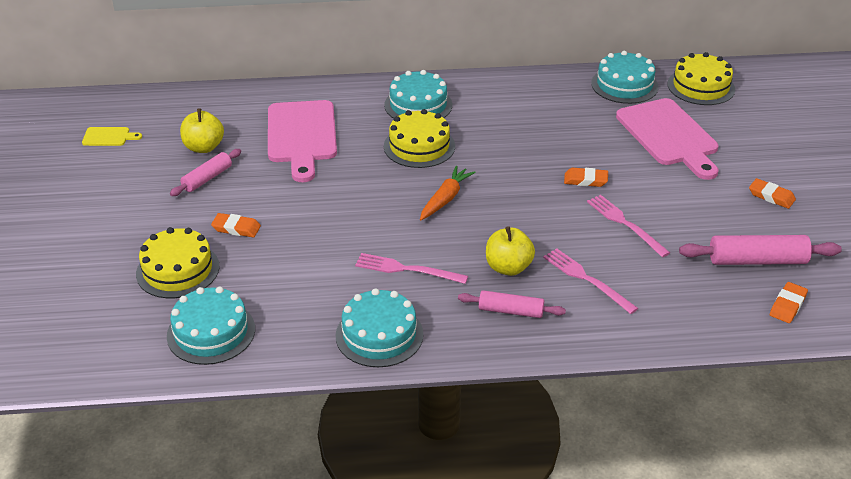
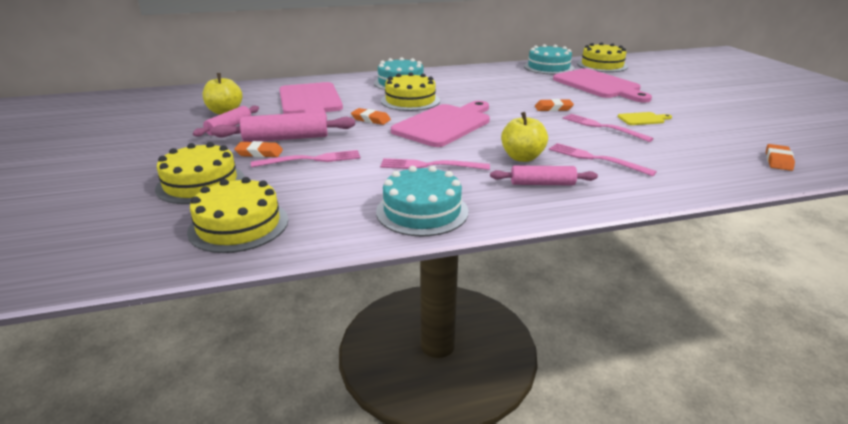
camera: 10 degrees left, 10 degrees down
yellow cutting board [82,127,142,146] -> yellow cutting board moved to [618,112,672,125]
turquoise cake [167,286,255,365] -> yellow cake [187,177,288,253]
orange carrot [420,166,475,220] -> pink cutting board [391,101,490,147]
pink rolling pin [679,235,842,265] -> pink rolling pin moved to [211,112,355,142]
orange eraser [749,178,796,209] -> orange eraser moved to [351,108,391,125]
none -> pink fork [251,150,360,167]

